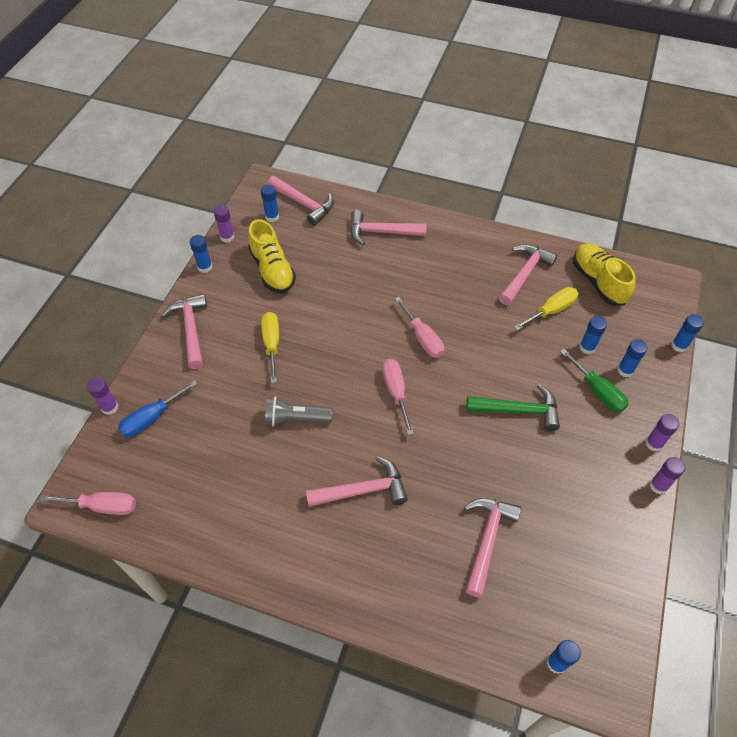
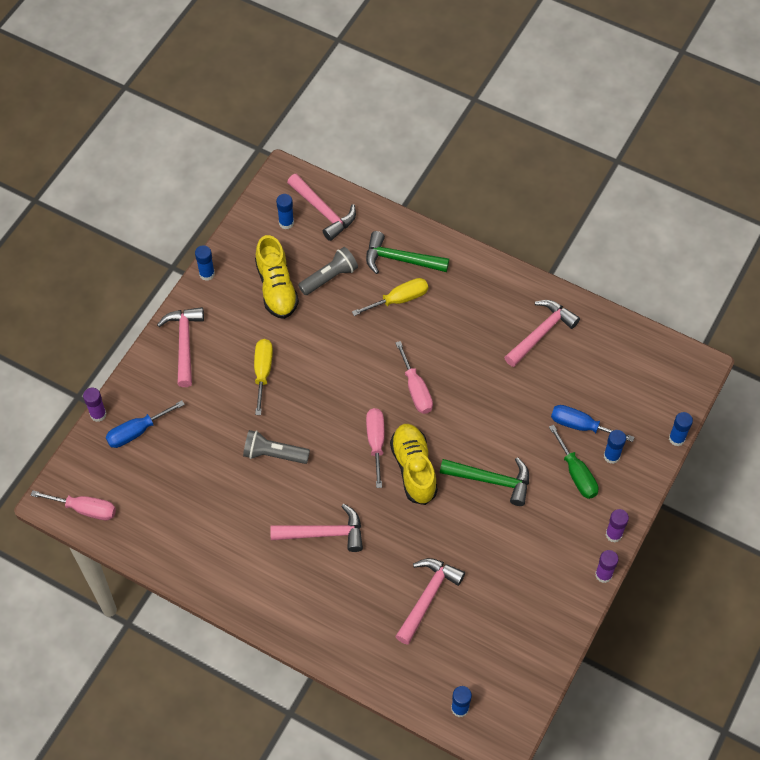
camera: 10 degrees right, 5 degrees up
purple glue stick [213,205,235,243] -> none
pink hammer [350,210,427,245] -> green hammer [366,231,449,274]
yellow screwdriver [514,287,578,331] -> yellow screwdriver moved to [352,278,428,316]
yellow shoe [573,243,636,306] -> yellow shoe moved to [390,424,438,505]
blue glue stick [579,316,607,354] -> blue screwdriver [551,405,635,442]
none -> grey flashlight [298,247,358,295]

